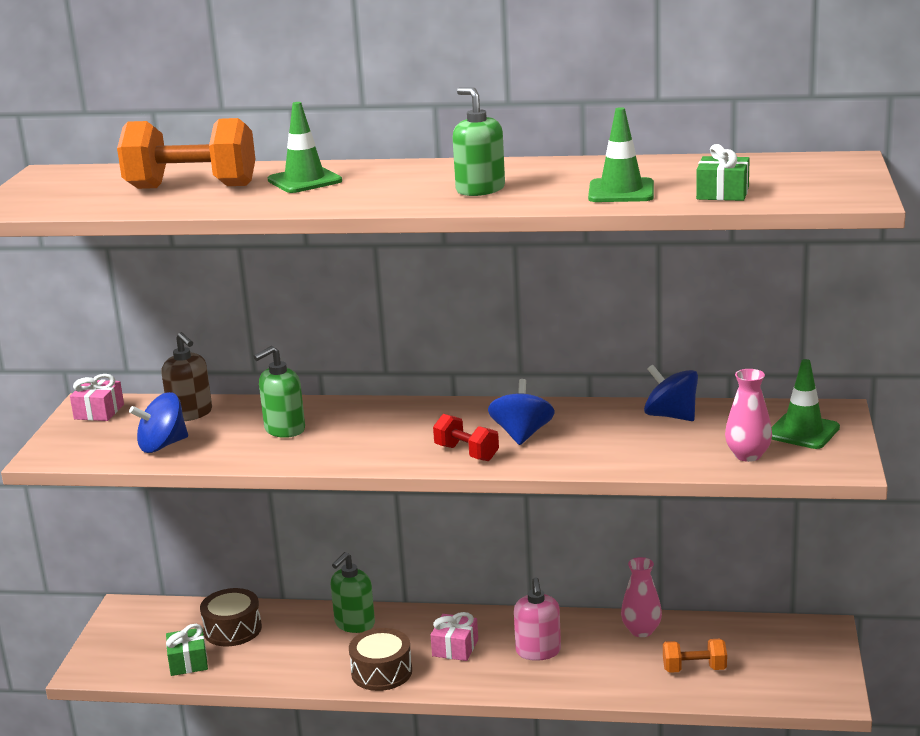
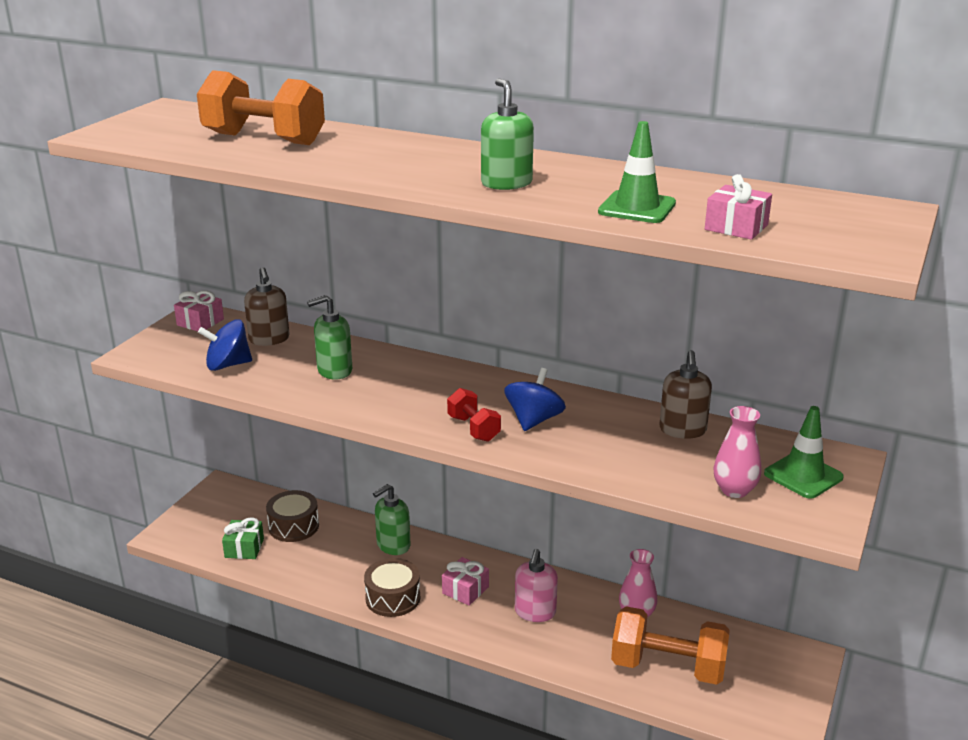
camera: 15 degrees right, 5 degrees up
green traffic cone [268,102,342,193] -> none
blue spinning top [644,365,698,421] -> brown soap dispenser [659,350,712,439]
orange dumbbell [663,639,727,673] -> orange dumbbell [611,606,730,685], size x1.89
green gift [696,144,750,201] -> pink gift [705,174,772,240]

